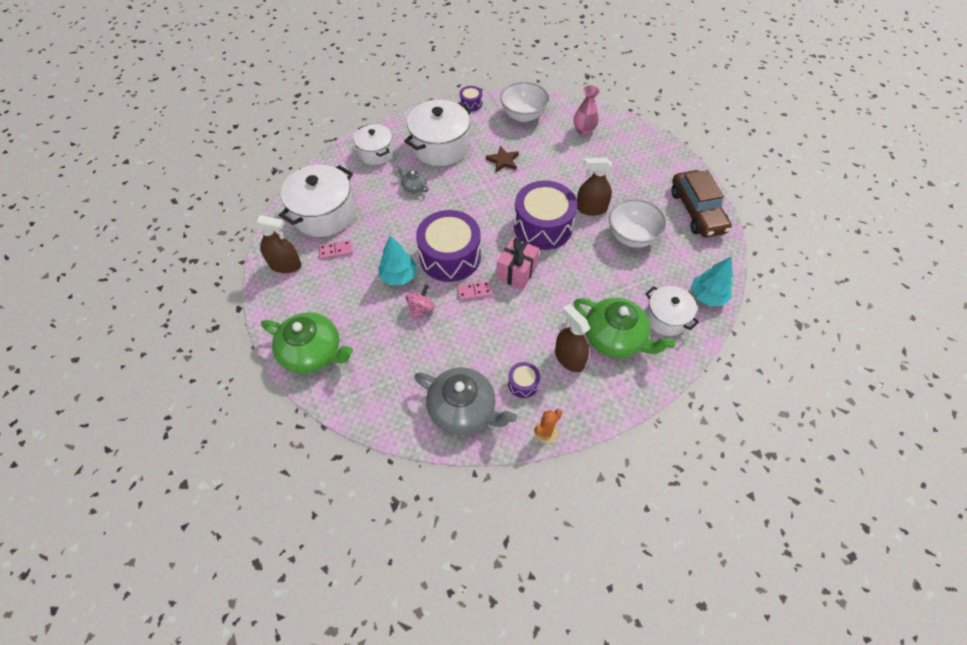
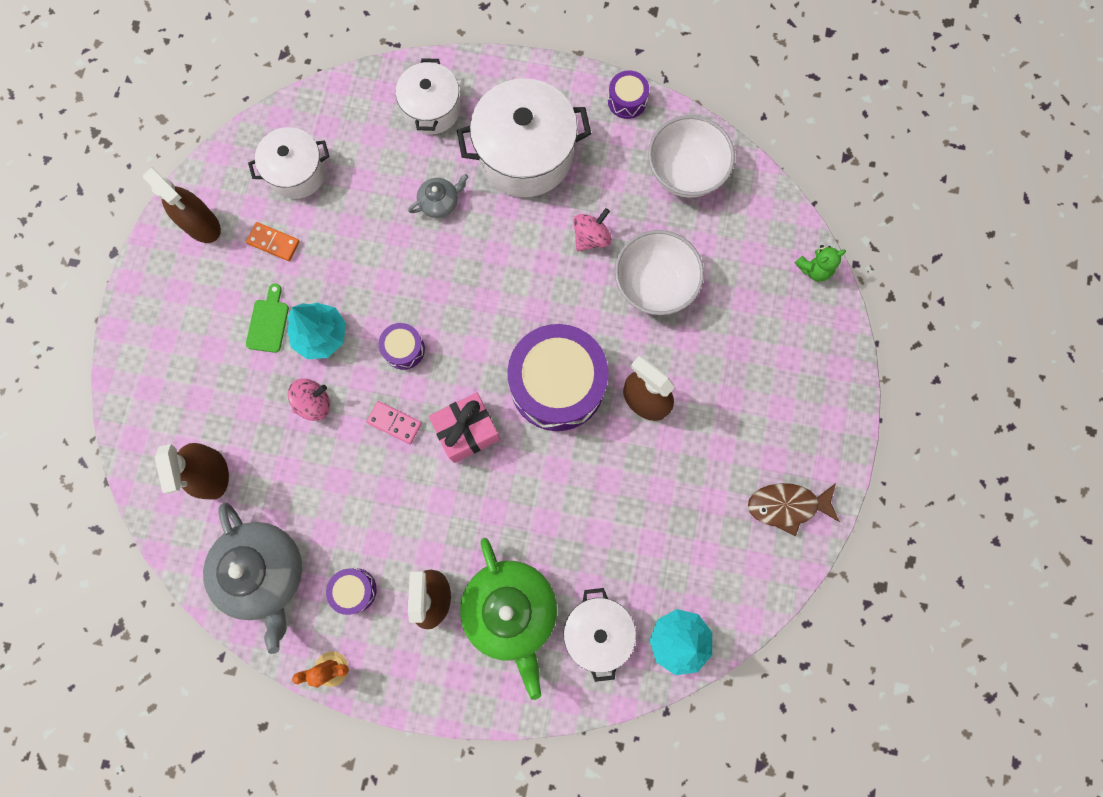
camera: 35 degrees right, 20 degrees up
green teapot [261,312,353,374] -> none
white pot [279,165,355,237] -> white pot [248,127,330,199], size x0.61
pink domino [319,240,352,259] -> orange domino [246,222,300,261]
grey teapot [397,164,428,193] -> grey teapot turned 75 degrees clockwise [408,174,469,218]
purple drum [416,210,481,282] -> purple drum [379,323,425,370], size x0.44
brown star [486,146,519,172] -> pink spinning top [573,208,612,252]
pink vase [573,85,600,135] -> none
white bowl [609,199,667,248] -> white bowl moved to [615,230,704,315]
brown car [671,170,732,238] -> brown fish [748,483,840,536]
none -> brown spray bottle [155,443,229,500]
none -> green cutting board [246,283,289,353]
none -> green teddy bear [795,245,846,282]

